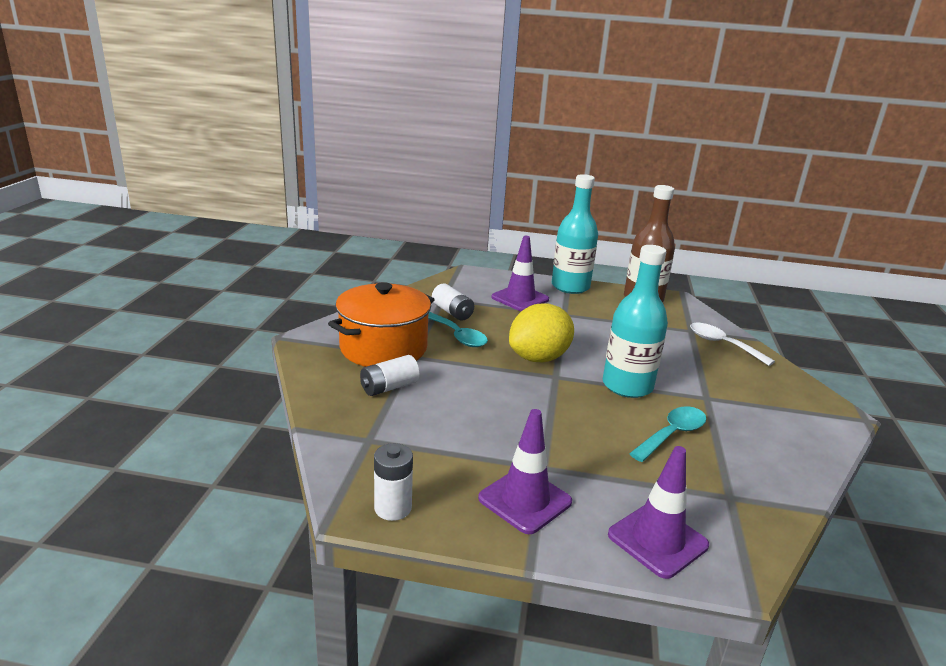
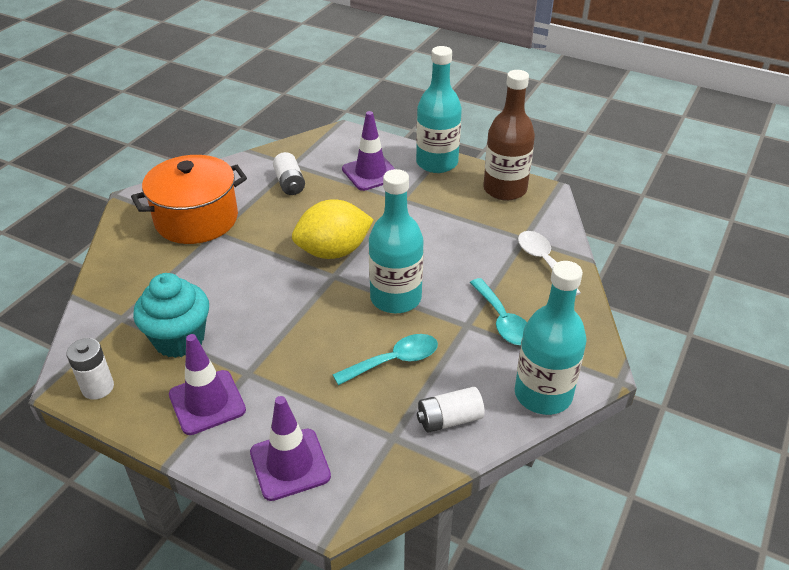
camera: 20 degrees right, 15 degrees up
white battery [360,355,420,396] -> white battery moved to [417,387,485,433]
turquoise spoon [428,312,488,347] -> turquoise spoon moved to [470,278,527,345]
none -> turquoise cupcake [133,273,209,358]
none -> turquoise bottle [515,261,587,415]

